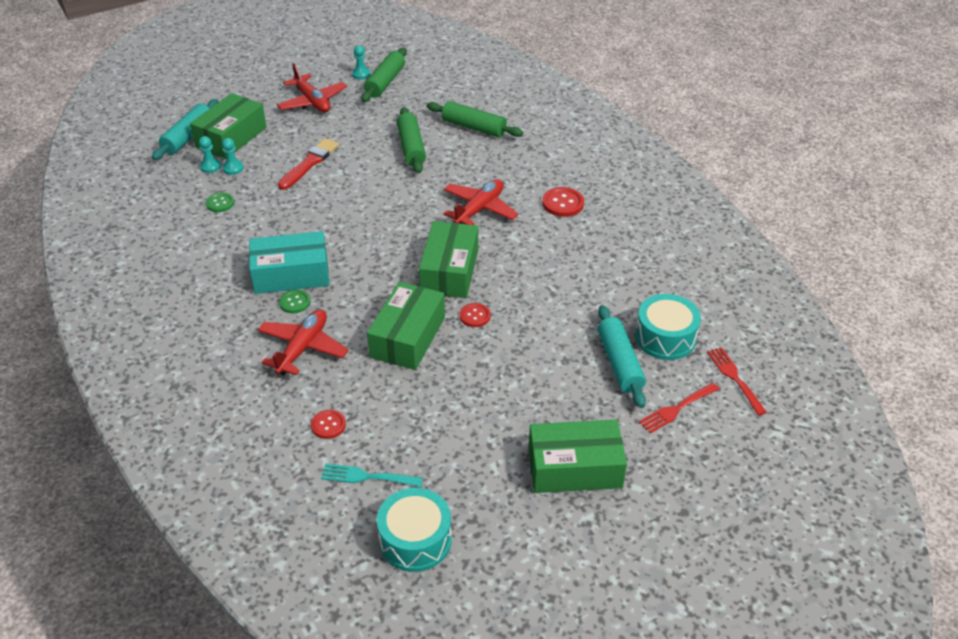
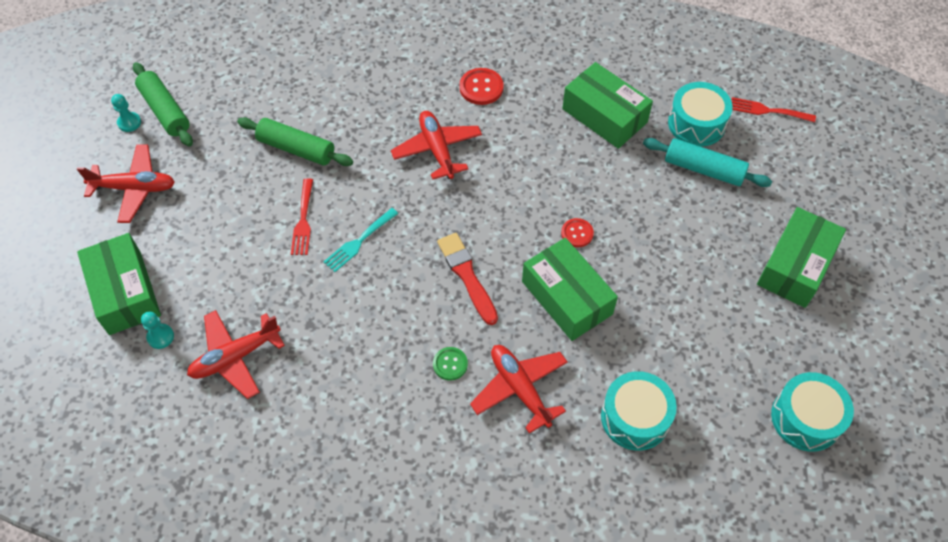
camera: 55 degrees left, 15 degrees up
turquoise rolling pin [152,99,219,160] -> none
green button [206,193,234,212] -> red plane [187,310,285,399]
turquoise pawn [222,138,243,175] -> none
turquoise box [249,231,329,294] -> none
red brush [278,138,339,190] -> red brush moved to [437,233,498,325]
red button [311,410,346,439] -> turquoise drum [601,371,677,451]
turquoise fork [321,463,423,487] -> turquoise fork moved to [323,208,399,272]
green box [419,221,478,298] -> green box moved to [562,62,653,149]
green rolling pin [427,101,523,137] -> none
red fork [639,383,719,434] -> red fork moved to [291,178,313,255]

